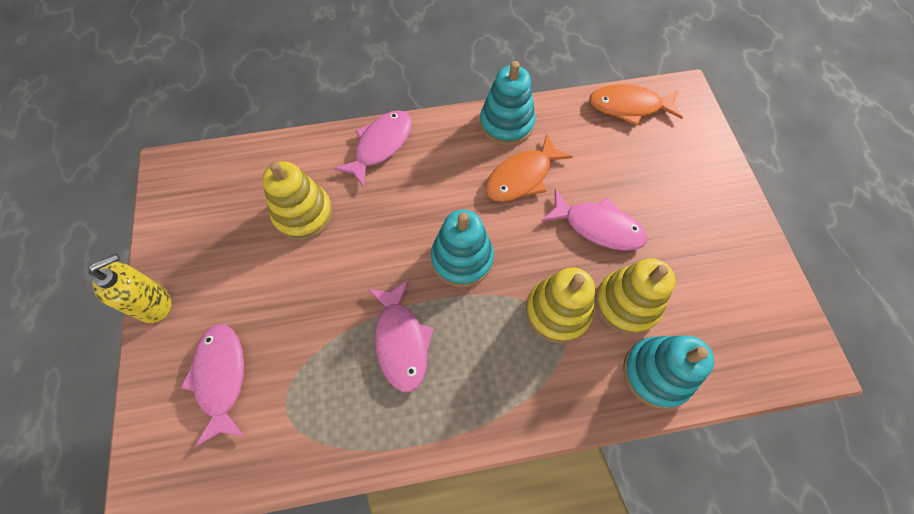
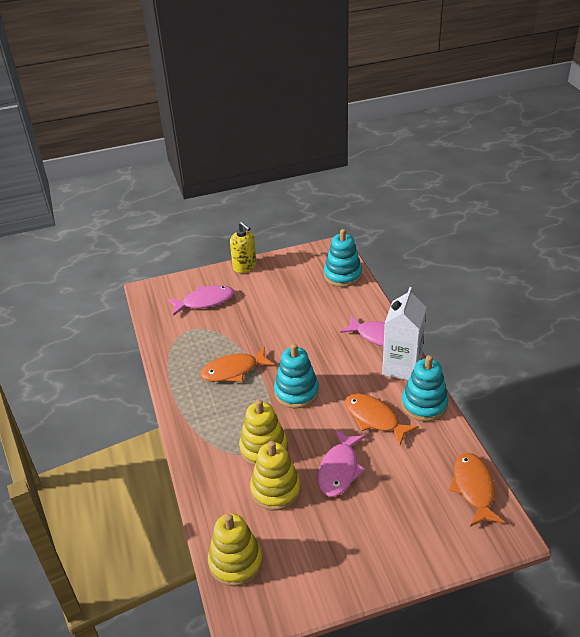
camera: 85 degrees right, 25 degrees down
yellow stacking toy [262,161,333,240] -> yellow stacking toy moved to [208,513,263,586]
pink fish [367,280,434,392] -> orange fish [200,346,274,382]
turquoise stacking toy [623,336,714,409] -> turquoise stacking toy moved to [324,229,362,287]
none -> white carton [382,287,426,380]

